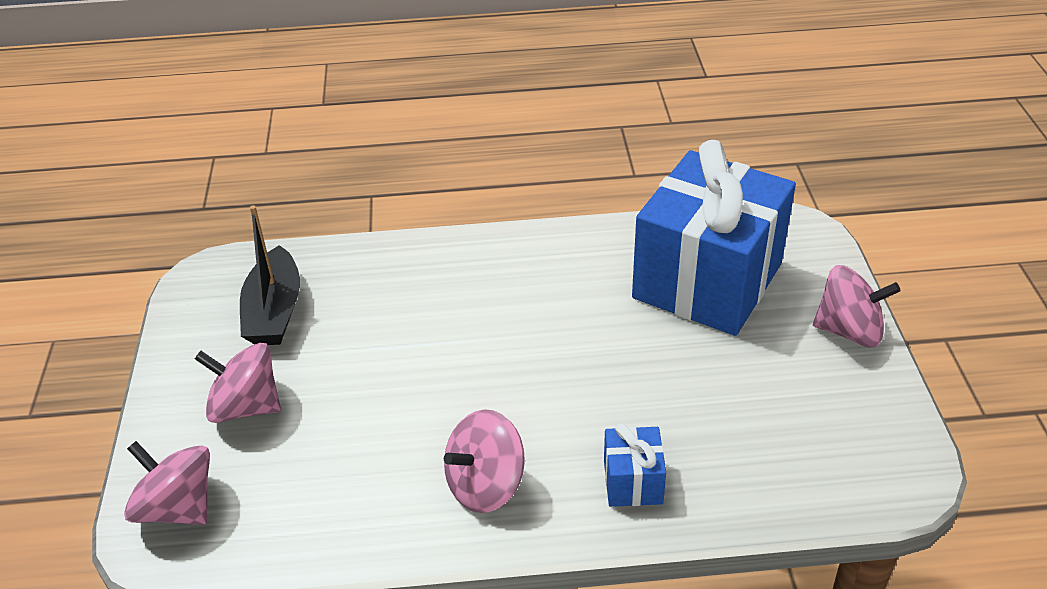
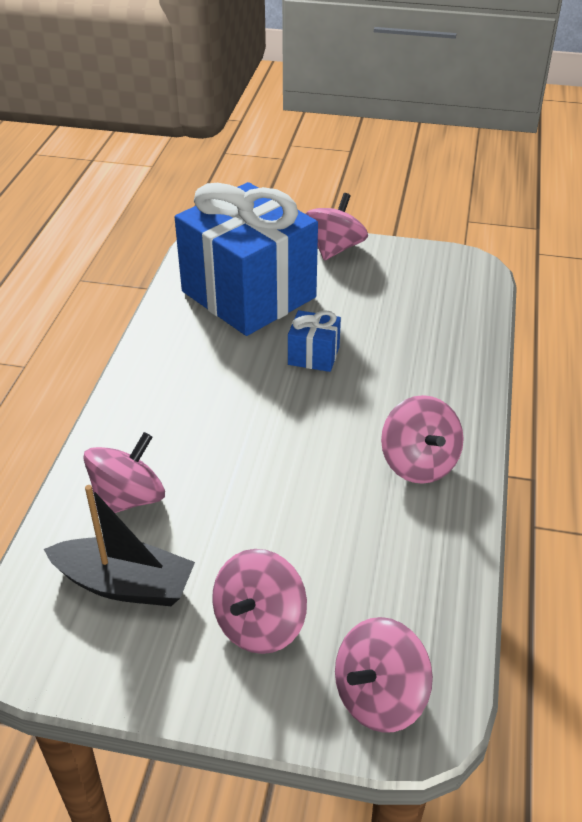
camera: 75 degrees left, 0 degrees up
blue gift [604,423,666,507] -> blue gift moved to [288,310,341,372]
none -> pink spinning top [84,432,165,513]

